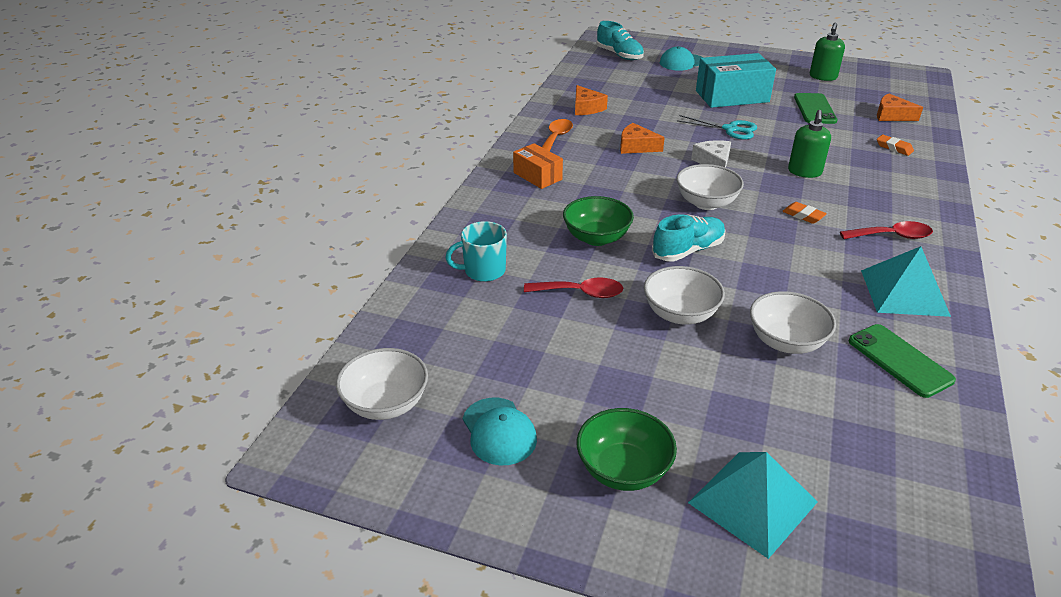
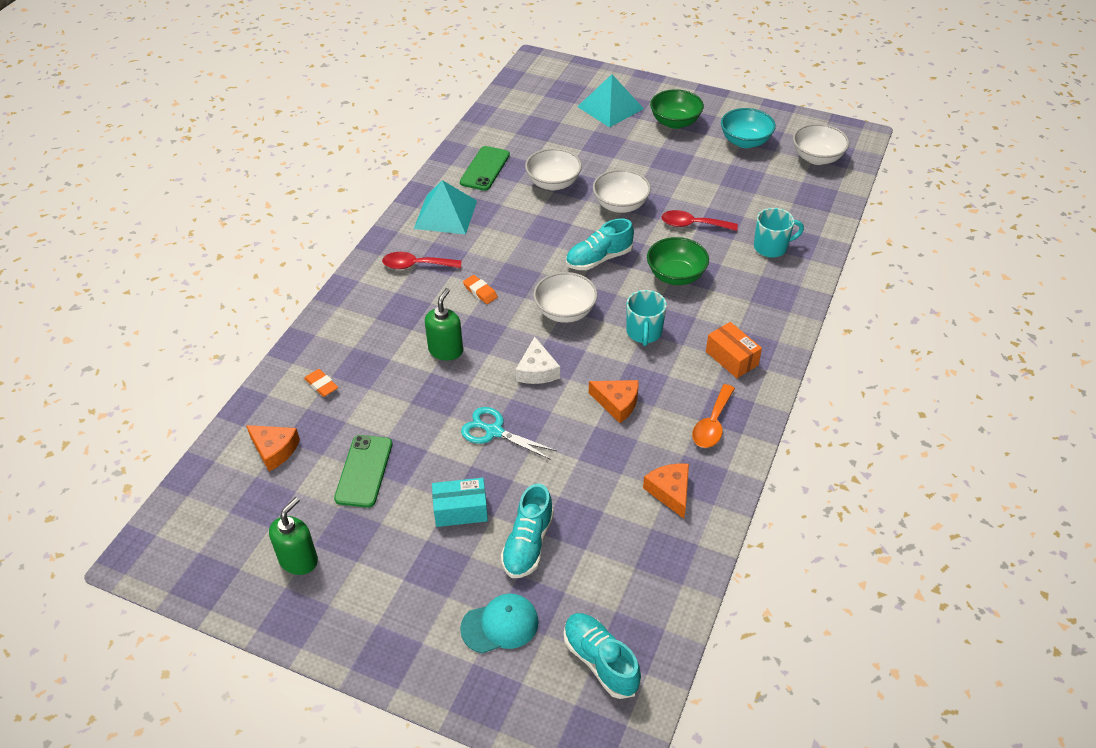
camera: 175 degrees left, 10 degrees up
turquoise cap [463,398,537,465] -> turquoise bowl [721,108,776,148]
turquoise box [696,53,776,108] -> turquoise box [432,478,488,527], size x0.58
green phone [849,324,956,398] -> green phone turned 45 degrees clockwise [460,146,510,191]
none -> turquoise shoe [501,484,554,578]
none -> turquoise mug [626,290,667,346]

